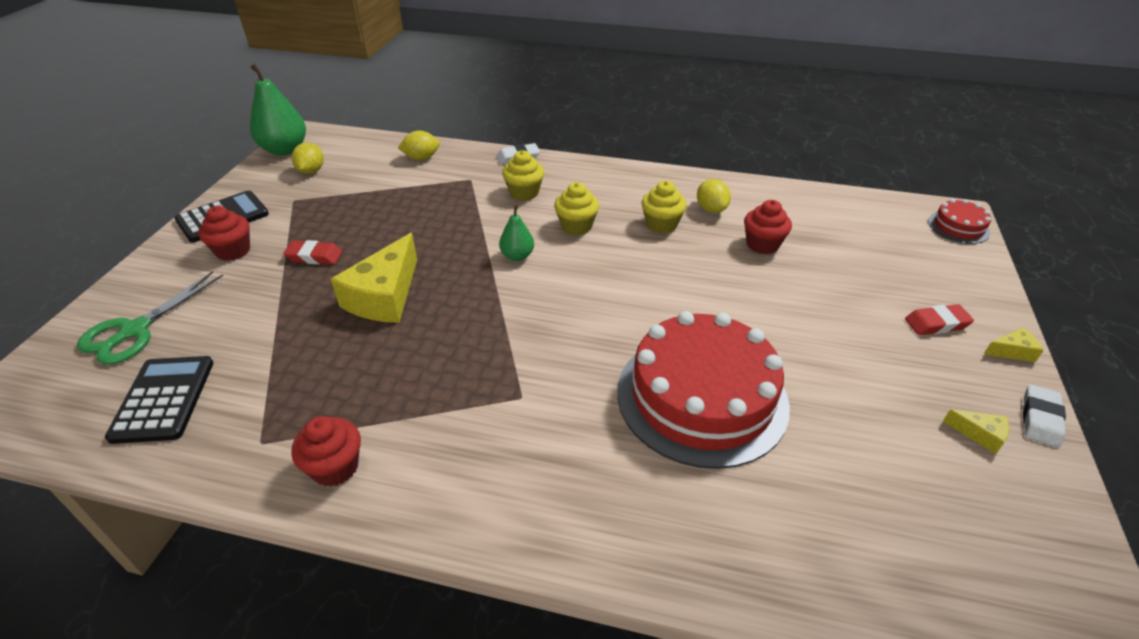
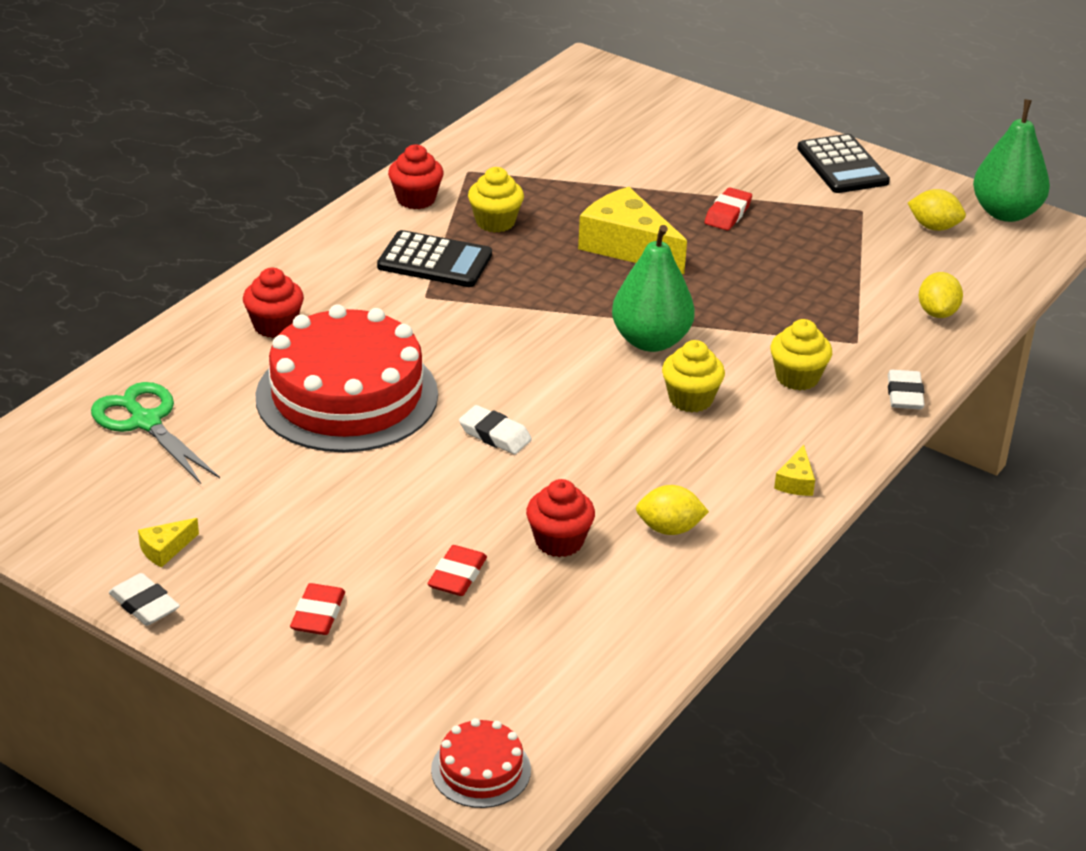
camera: 110 degrees right, 5 degrees down
green scissors [77,271,223,365] -> green scissors moved to [91,382,220,484]
black calculator [105,356,214,444] -> black calculator moved to [377,230,492,287]
red cupcake [198,206,250,261] -> red cupcake moved to [243,268,304,338]
green pear [499,205,534,261] -> green pear [612,225,695,352], size x1.84
yellow cupcake [642,181,687,234] -> yellow cupcake moved to [468,167,524,233]
yellow cheese [984,328,1044,362] -> yellow cheese moved to [774,445,815,496]
none -> red eraser [428,545,487,596]
none -> white eraser [459,405,532,454]

